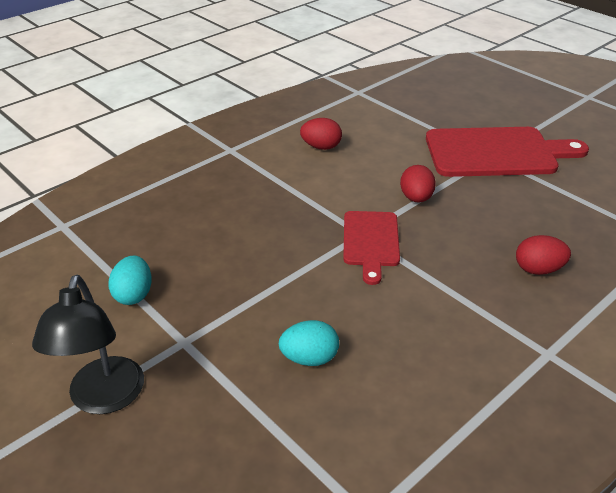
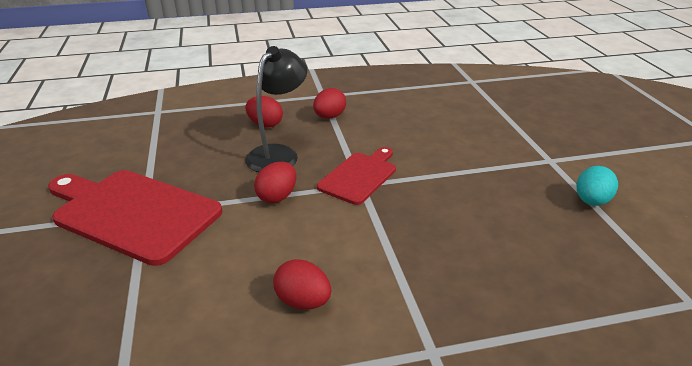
camera: 150 degrees left, 5 degrees down
black lamp [32,275,144,414] -> black lamp moved to [245,46,307,172]
turquoise egg [279,320,339,366] -> none
none -> red egg [313,88,346,119]

